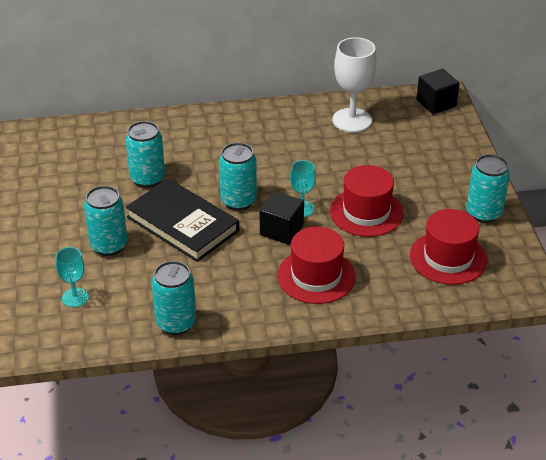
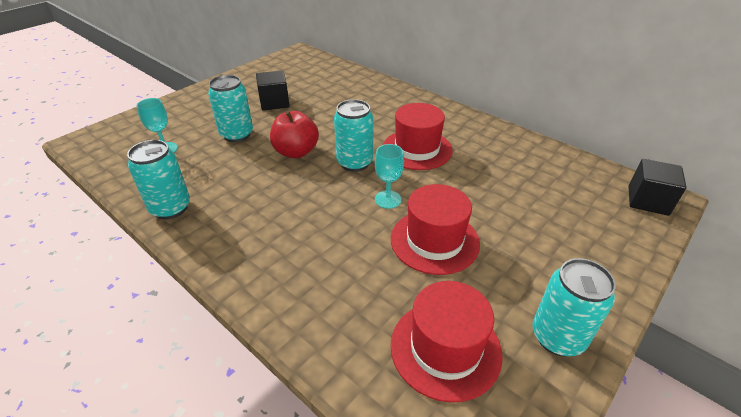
camera: 50 degrees right, 0 degrees up
turquoise can [125,121,165,188] -> none
black book [126,178,239,262] -> red apple [270,111,319,158]
black cube [260,191,304,245] -> black cube moved to [256,70,290,111]
red hat [277,227,356,304] -> red hat moved to [383,103,452,170]
white goblet [332,37,377,132] -> none

